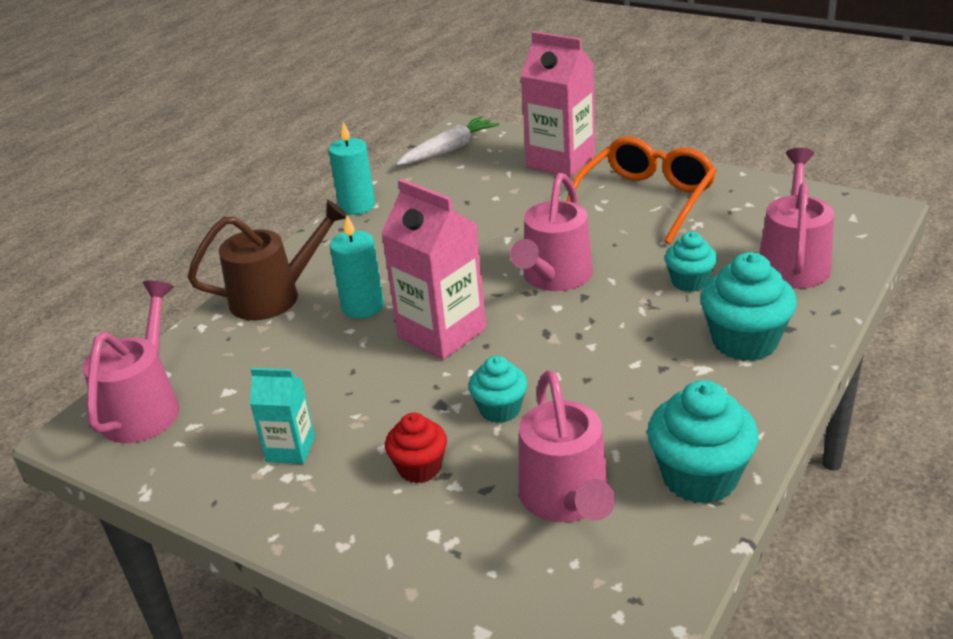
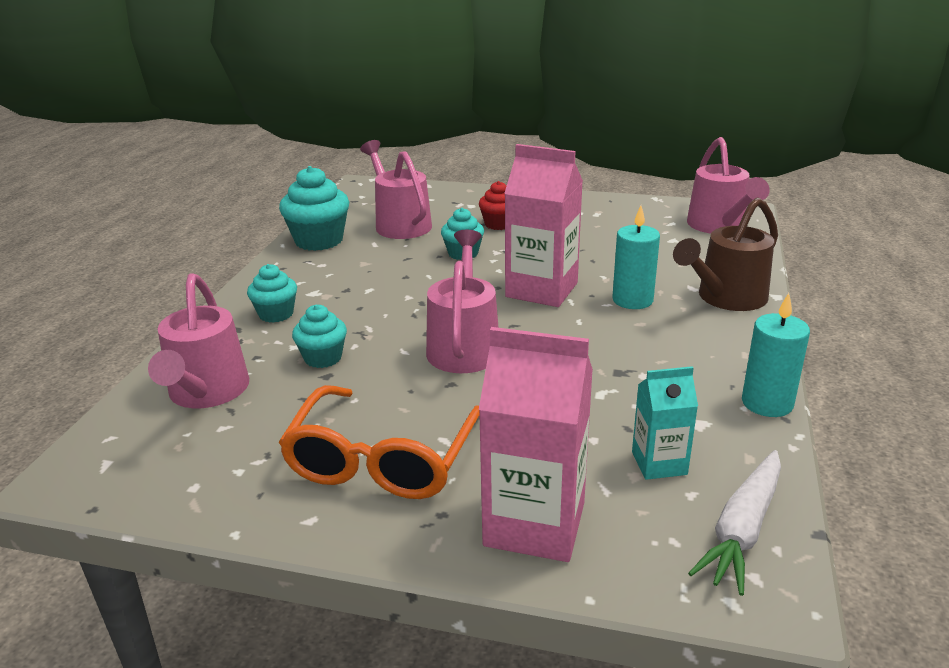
camera: 160 degrees right, 5 degrees down
turquoise carton [250,368,315,464] -> turquoise carton moved to [632,366,698,480]
turquoise cupcake [701,252,797,361] -> turquoise cupcake [247,264,297,323], size x0.61

